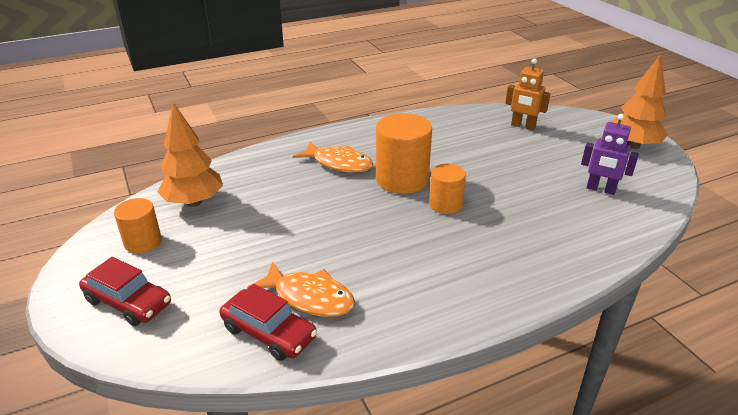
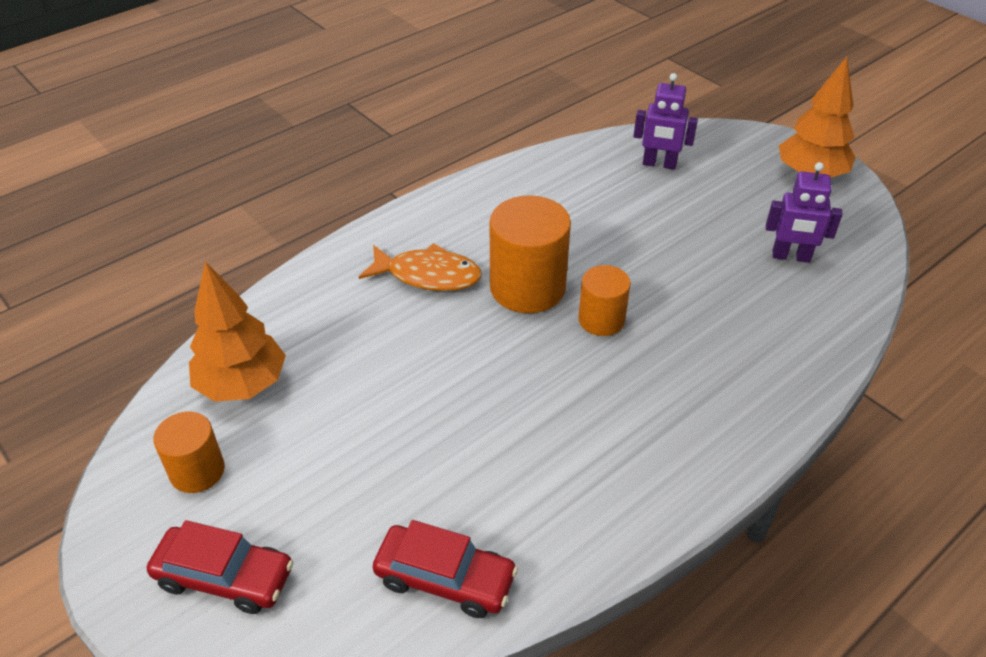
camera: 15 degrees left, 10 degrees up
orange fish [247,262,355,317] -> none
orange robot [505,58,551,130] -> purple robot [634,73,698,170]

